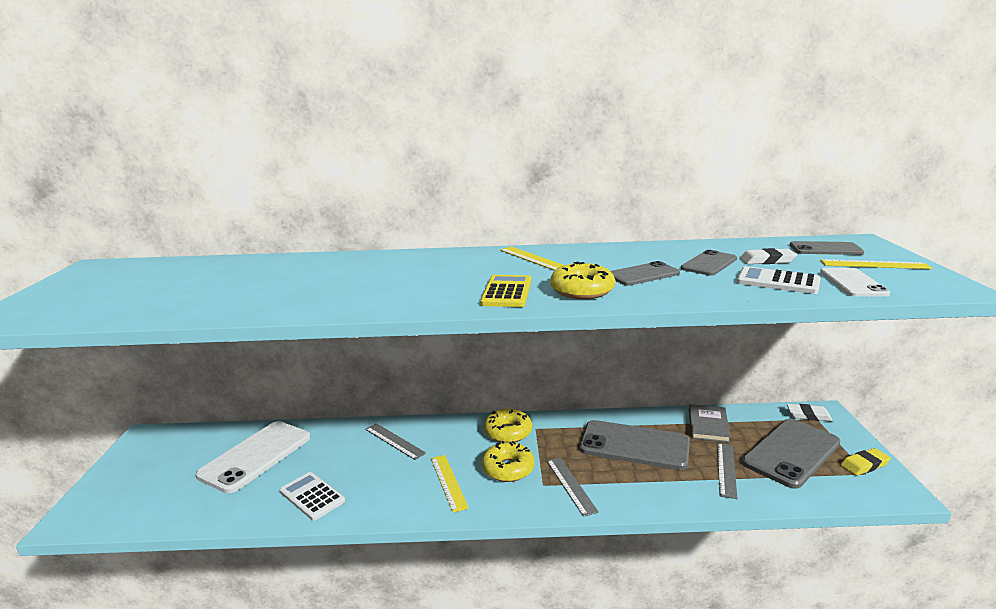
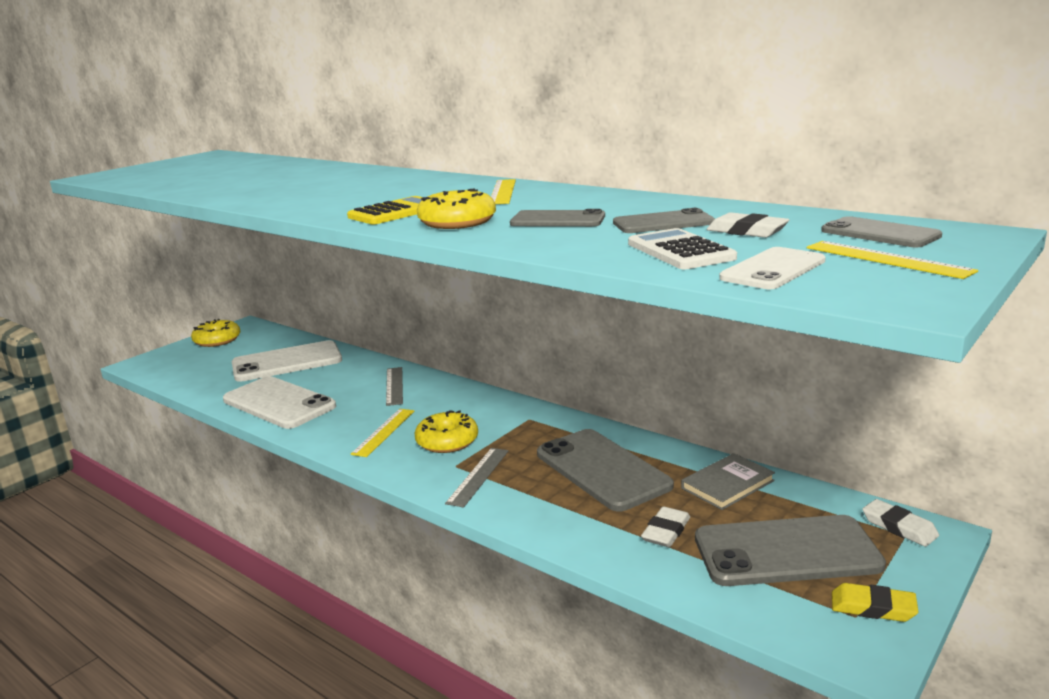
camera: 40 degrees right, 0 degrees up
white calculator [280,472,345,521] -> white phone [223,376,336,429]
yellow donut [484,409,532,443] -> yellow donut moved to [191,319,240,347]
grey ruler [717,443,738,499] -> white eraser [641,506,690,547]

